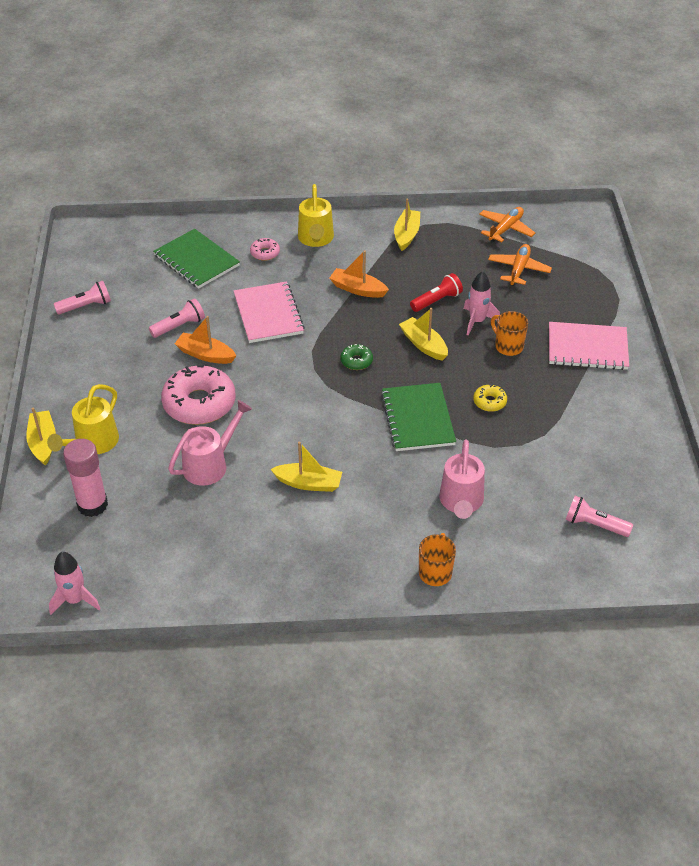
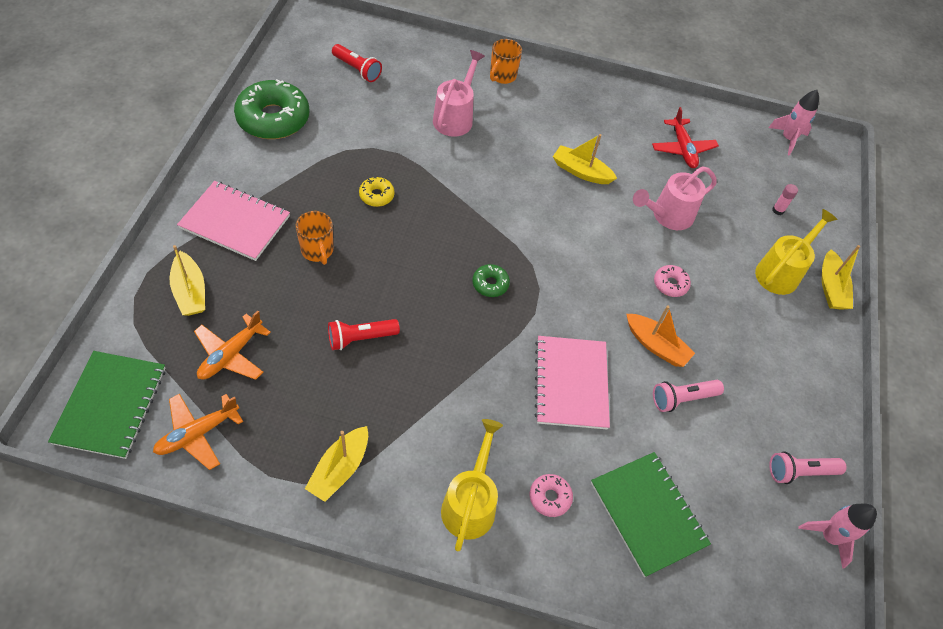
camera: 170 degrees left, 10 degrees up
pink glue stick [63,439,108,517] -> pink glue stick [772,184,798,215], size x0.43
pink donut [161,365,236,425] -> pink donut [654,265,691,297], size x0.46
orange boat [329,250,389,298] -> none
green notebook [381,383,456,451] -> green notebook moved to [48,351,166,459]
yellow boat [399,308,448,361] -> yellow boat moved to [170,245,205,316]
pink rocket [464,271,500,335] -> pink rocket moved to [798,504,877,569]
pink flashlight [565,496,633,537] -> red flashlight [332,44,382,82]
none -> green donut [234,79,309,139]
none -> red plane [652,107,719,168]

